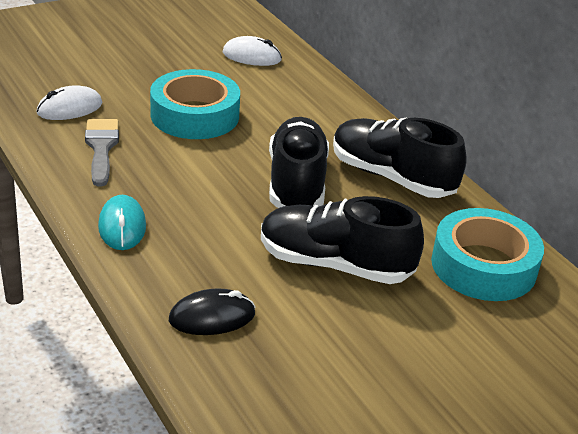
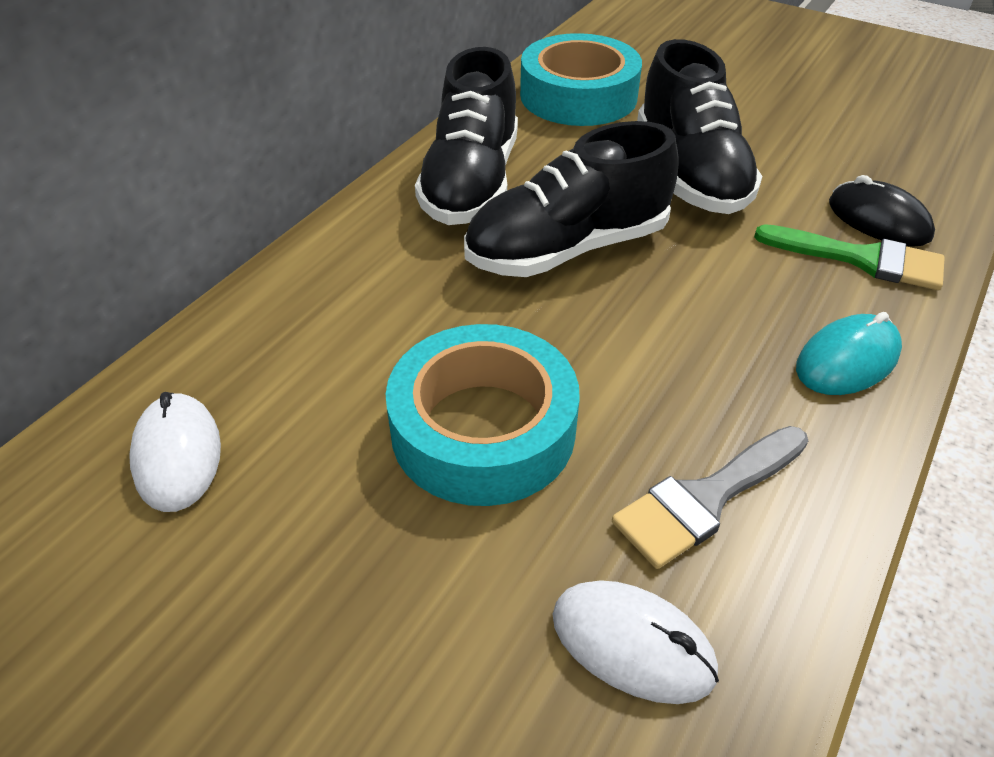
camera: 115 degrees left, 10 degrees up
none -> green brush [754,224,945,290]

